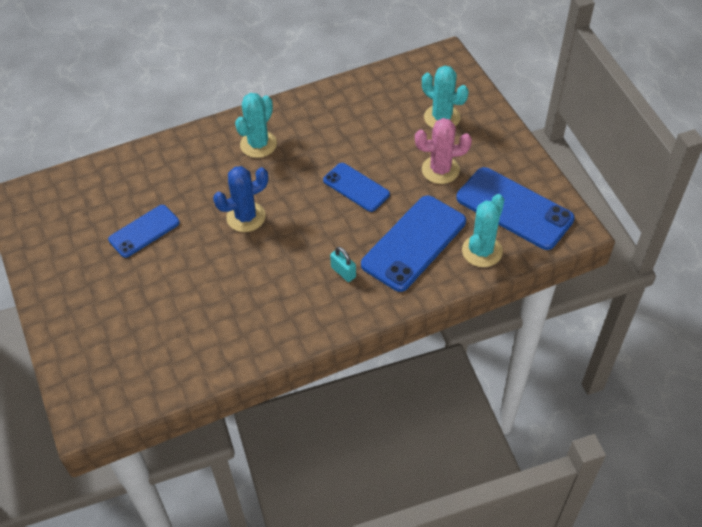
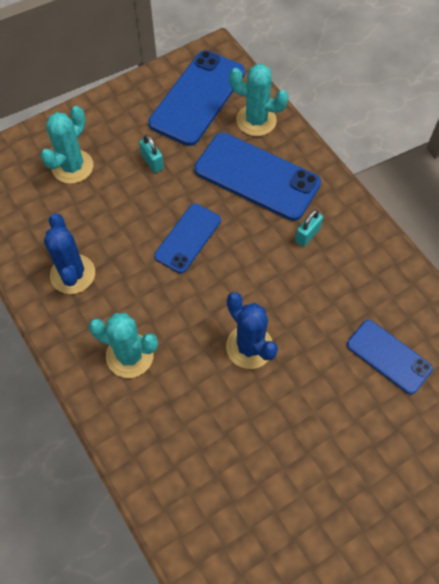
camera: 100 degrees left, 10 degrees up
blue phone [108,205,180,258] -> blue phone moved to [347,320,433,395]
pink cactus [415,118,472,184] -> turquoise padlock [139,134,164,173]
none -> blue cactus [44,213,95,294]

